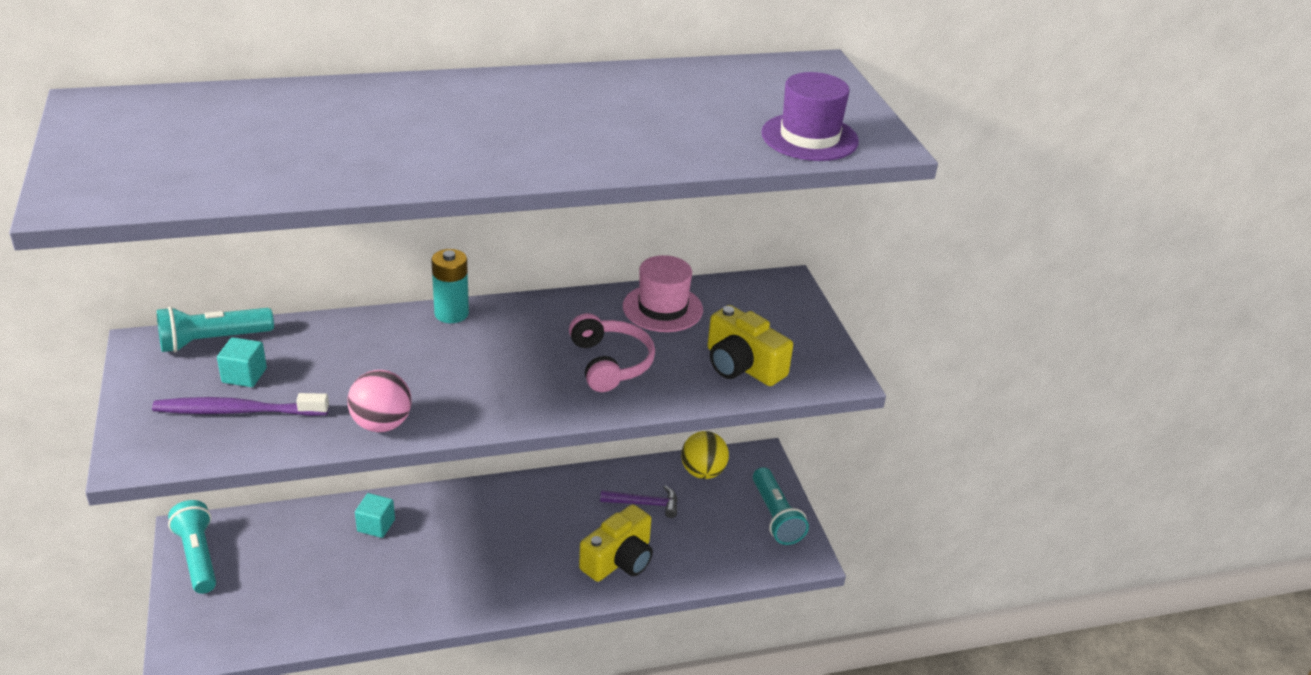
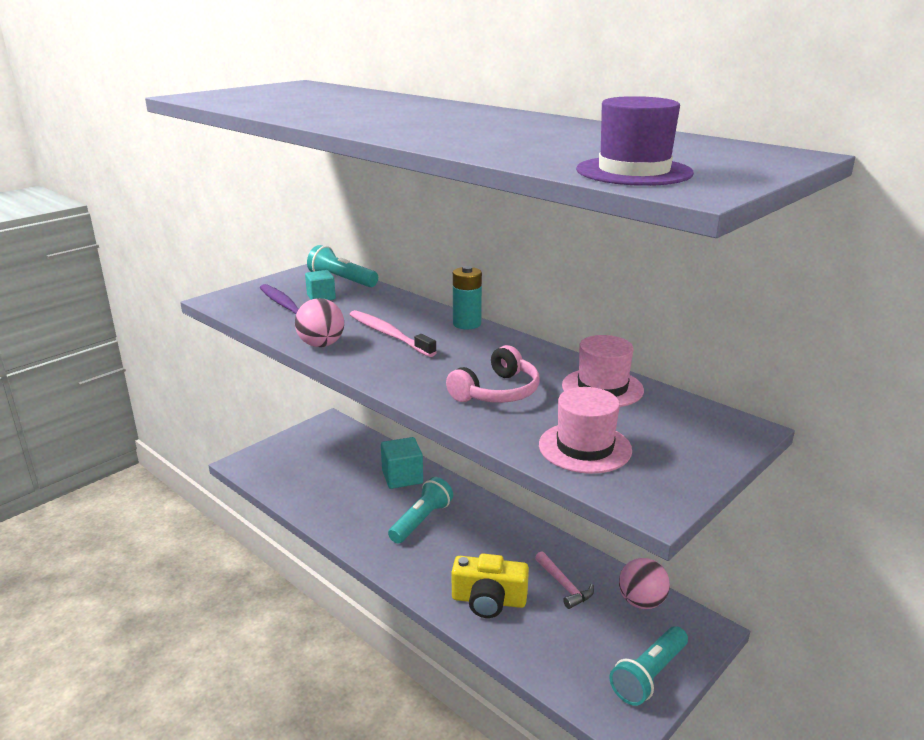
camera: 60 degrees right, 10 degrees down
turquoise flashlight [168,500,216,594] -> turquoise flashlight moved to [388,477,453,543]
turquoise cube [355,493,395,538] -> turquoise cube [381,437,423,489], size x1.56
purple hammer [600,485,677,518] -> pink hammer [535,551,594,609]
yellow ball [681,431,729,479] -> pink ball [619,558,670,609]
yellow camera [707,305,793,386] -> pink hat [539,387,632,474]
none -> pink toothbrush [349,310,437,357]

